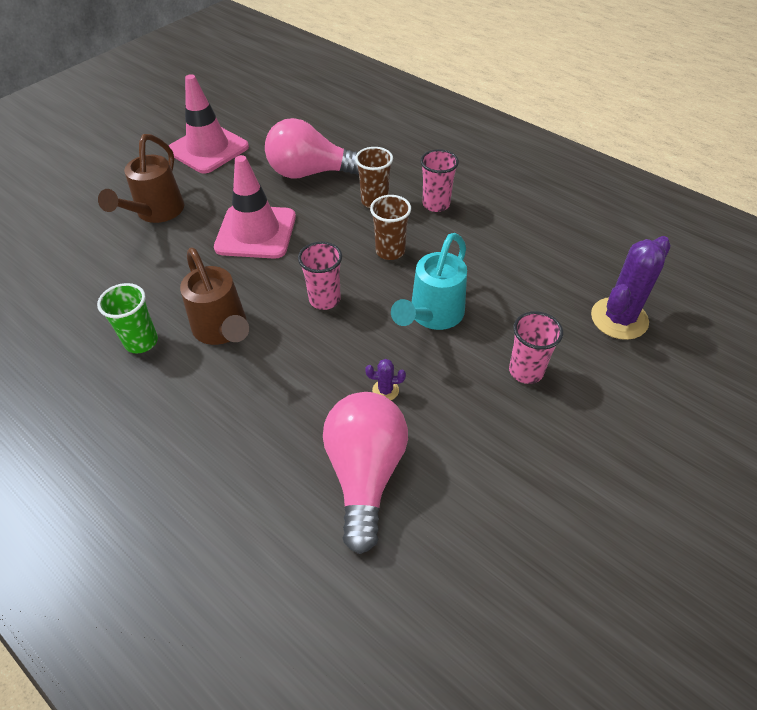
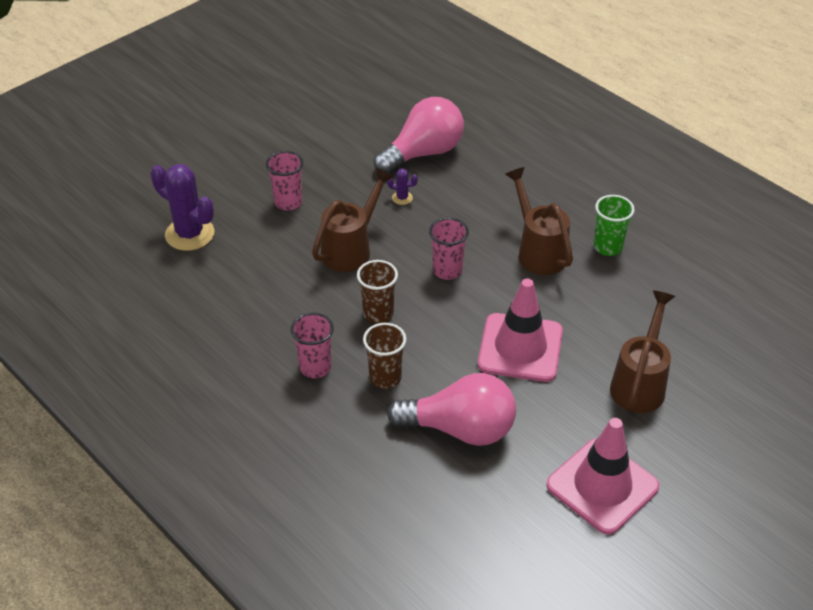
camera: 175 degrees left, 5 degrees down
pink light bulb [323,392,408,554] -> pink light bulb turned 135 degrees counterclockwise [374,97,464,173]
turquoise watering can [391,233,467,330] -> brown watering can [312,168,394,272]
purple cactus [591,236,671,340] -> purple cactus turned 75 degrees clockwise [150,164,214,251]

